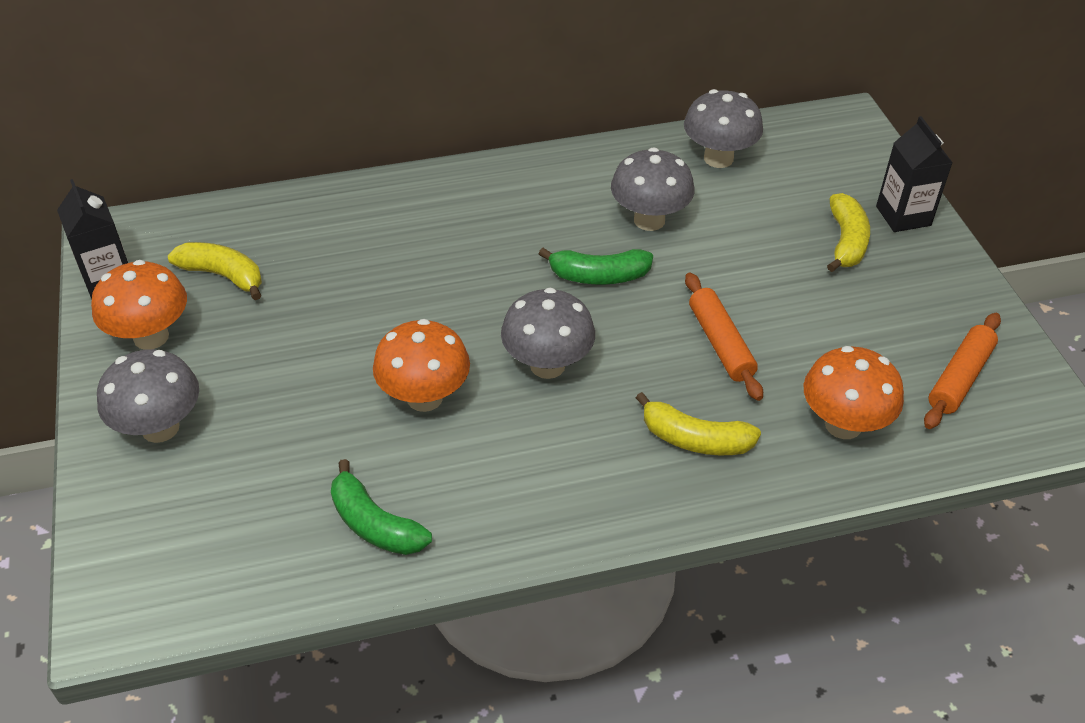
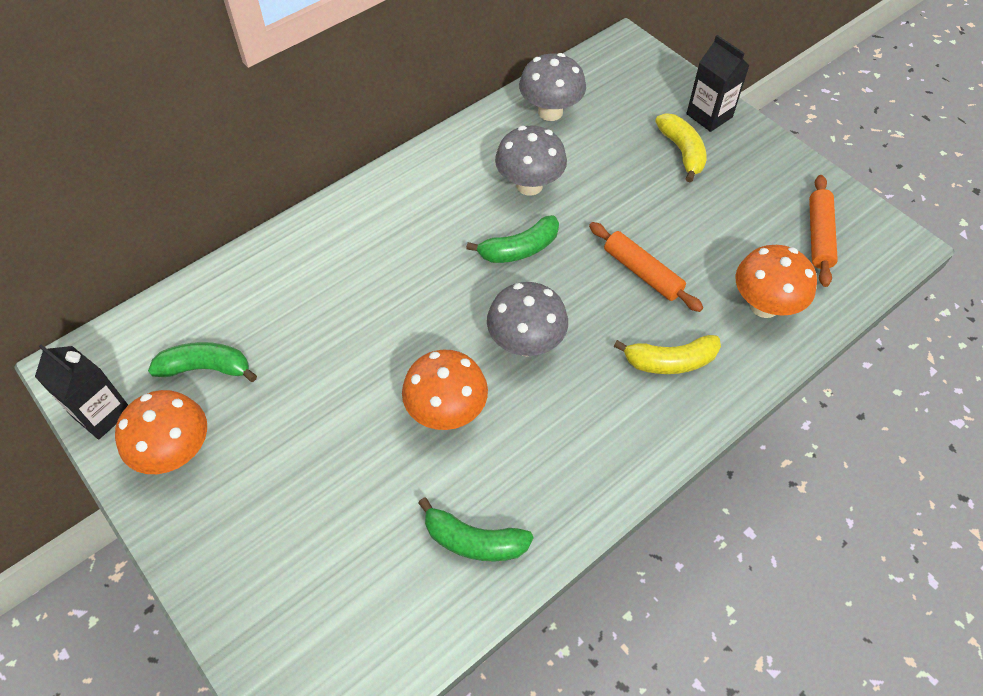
camera: 25 degrees left, 10 degrees up
grey mushroom [97,349,199,443] -> none
yellow banana [168,242,262,300] -> green banana [148,342,257,382]

